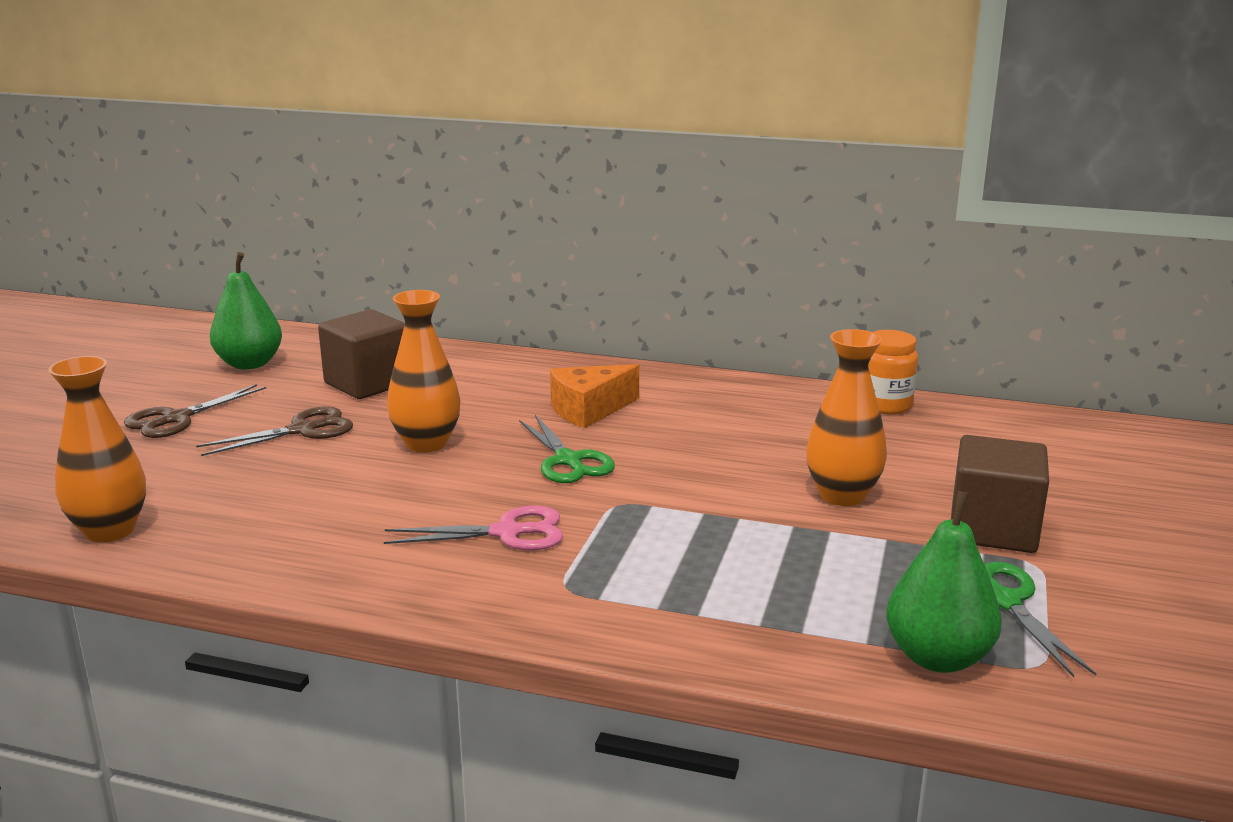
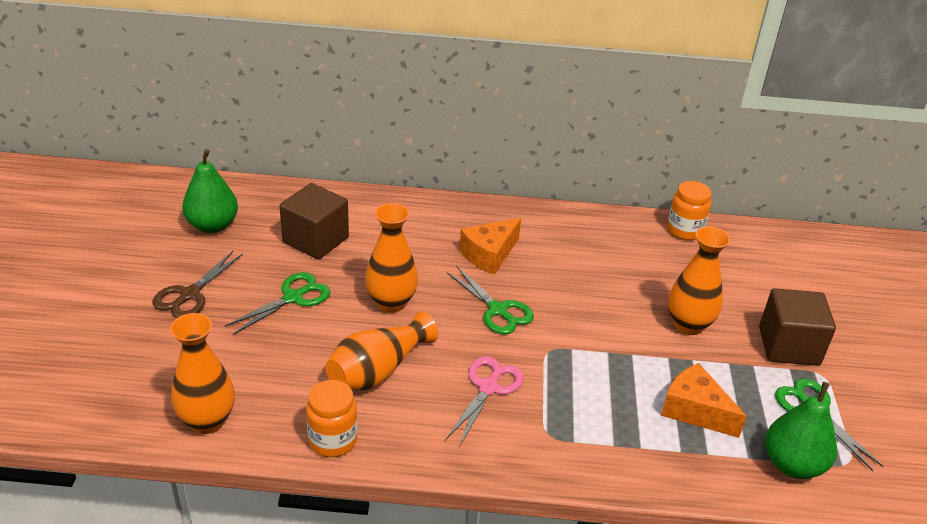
camera: 15 degrees left, 15 degrees up
brown scissors [196,406,353,456] -> green scissors [225,272,330,335]
pink scissors [384,506,563,550] -> pink scissors turned 45 degrees counterclockwise [446,356,524,447]
none -> orange jar [306,380,358,457]
none -> orange vase [326,312,438,391]
none -> orange cheese [661,363,747,438]

